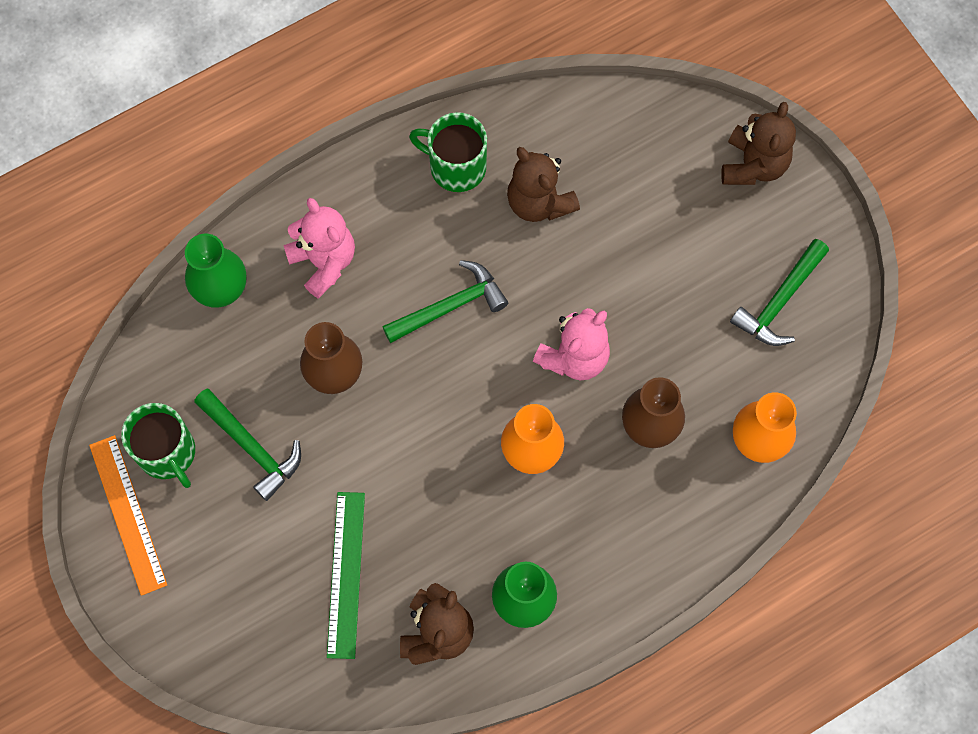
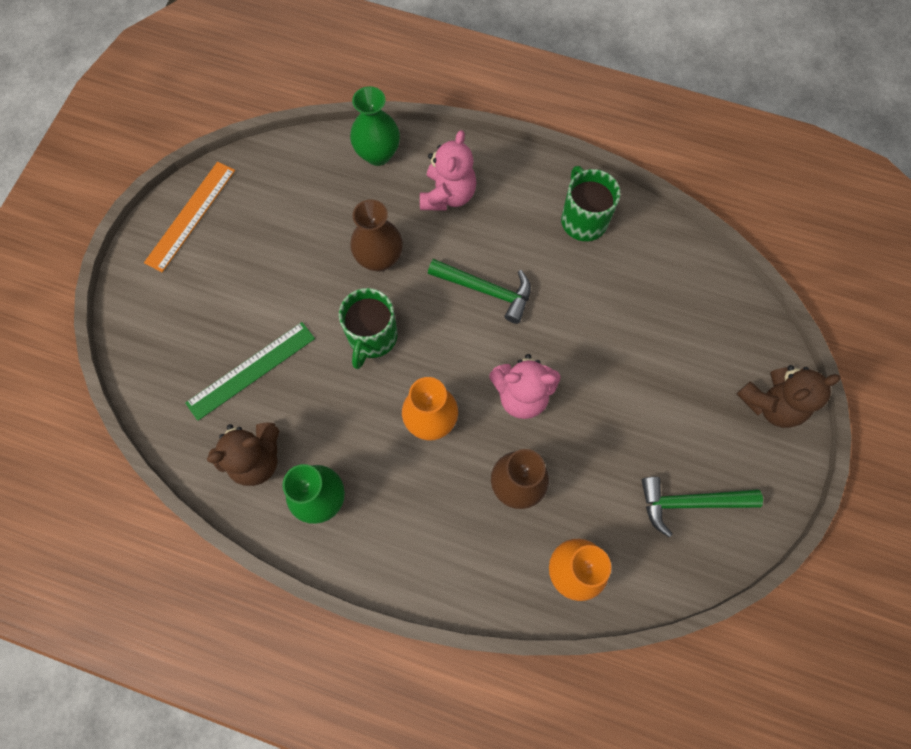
camera: 50 degrees right, 0 degrees up
green mug [121,403,195,488] -> green mug moved to [339,288,398,369]
green hammer [194,389,301,501] -> none
brown teddy bear [507,147,580,222] -> none

